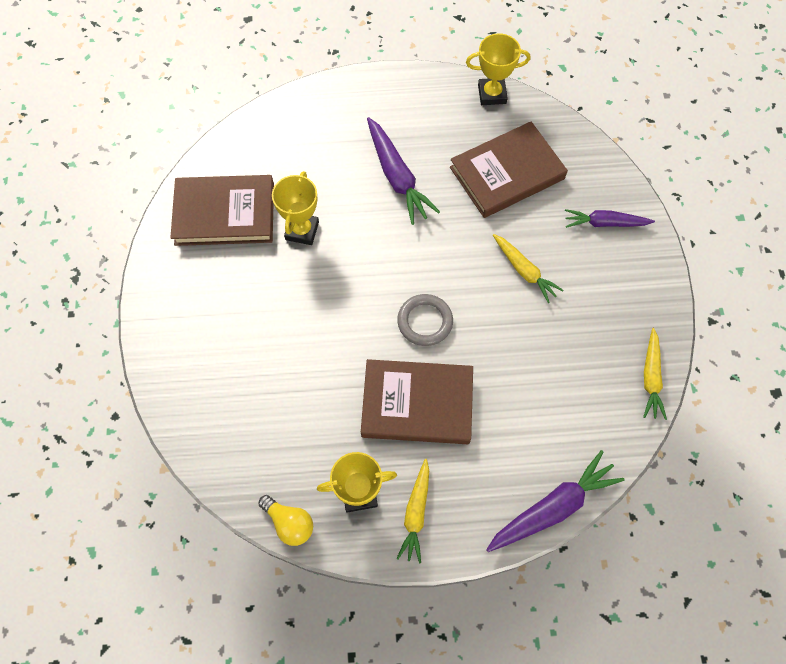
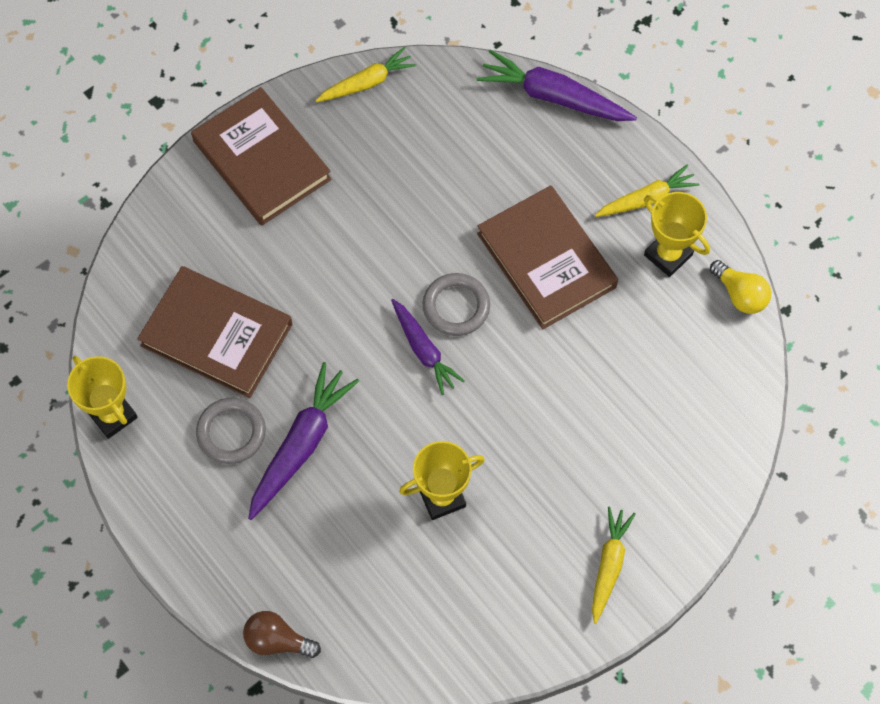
camera: 125 degrees left, 0 degrees up
brown book [170,175,274,246] -> brown book moved to [191,87,331,225]
yellow light bulb [258,495,313,546] -> yellow light bulb turned 135 degrees clockwise [710,260,771,314]
yellow carrot [493,234,564,303] -> yellow carrot moved to [592,507,635,624]
purple carrot [565,209,655,228] -> purple carrot moved to [391,299,465,395]
none -> grey ring [196,398,266,464]
none -> brown light bulb [243,611,321,658]

